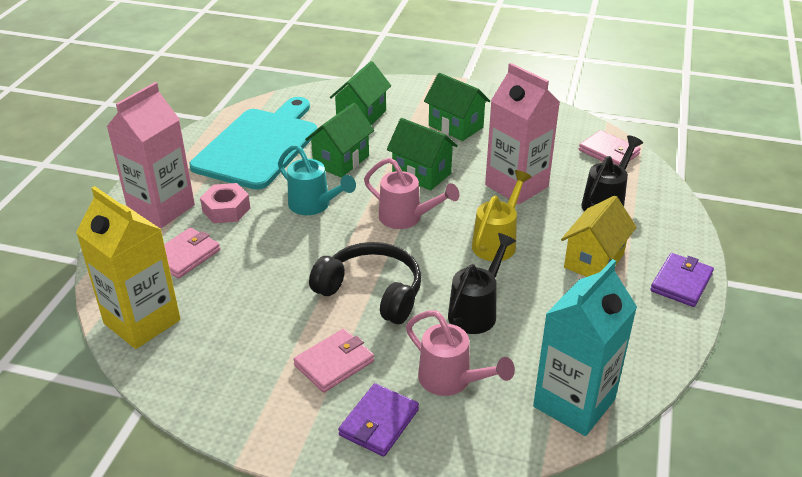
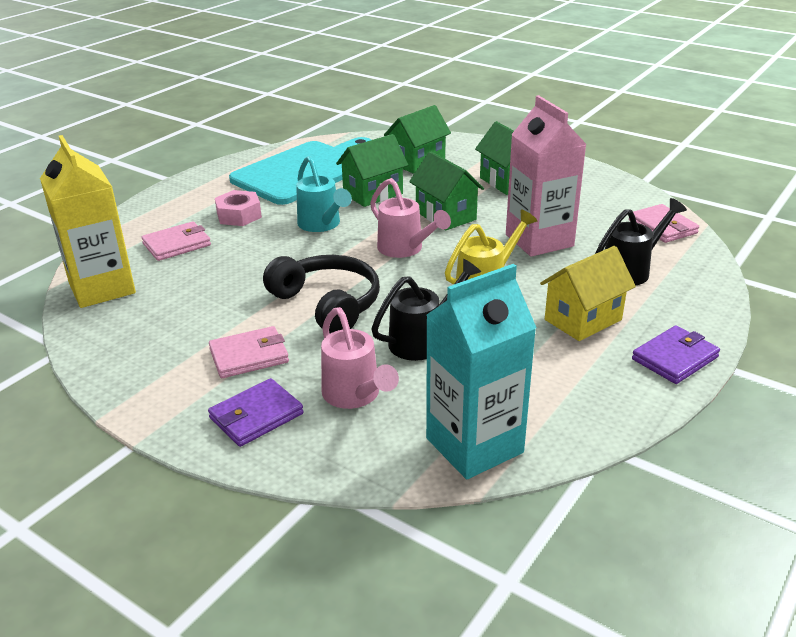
camera: 20 degrees right, 5 degrees down
pink carton [106,82,195,228] -> none

